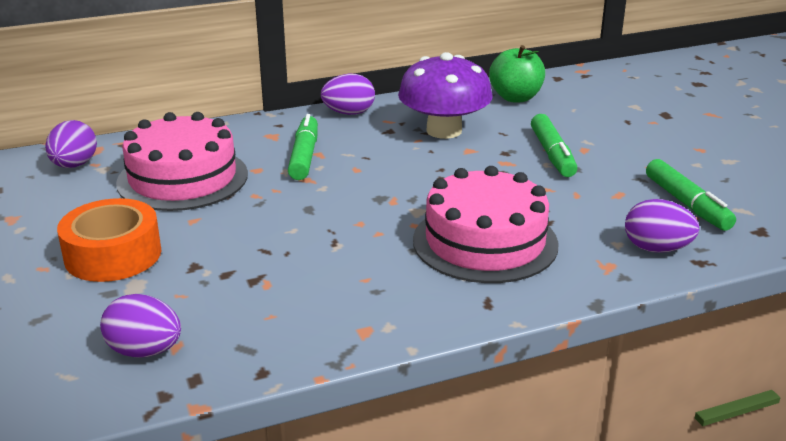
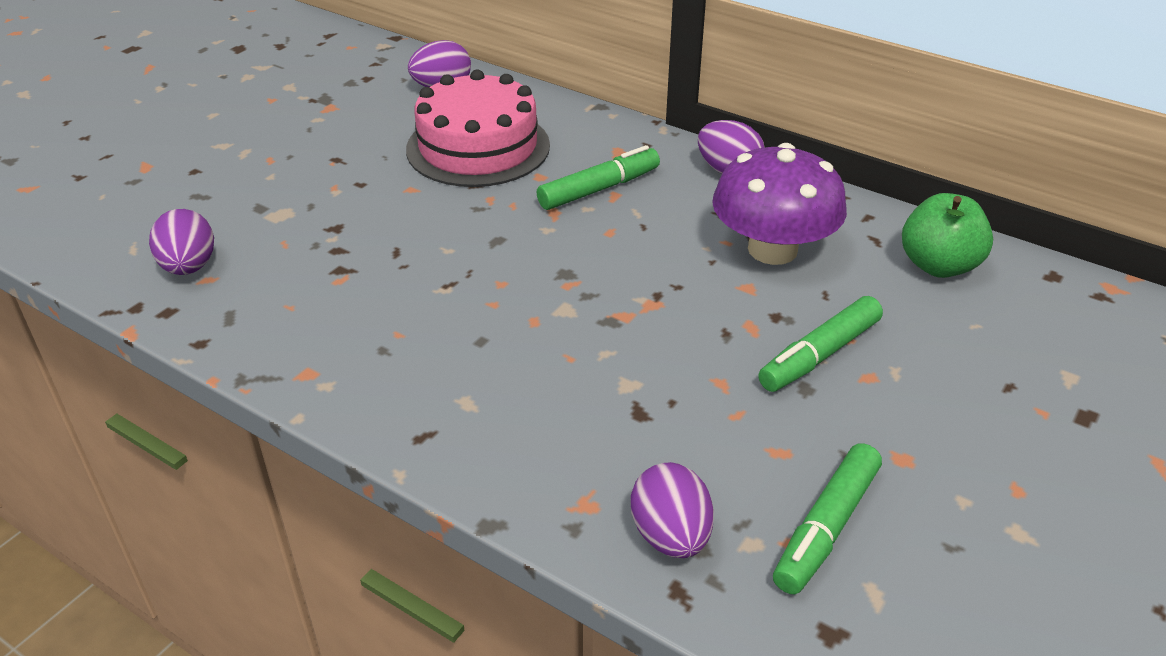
camera: 55 degrees right, 10 degrees up
orange tape [57,198,161,282] -> none
pink cake [413,166,559,283] -> none

